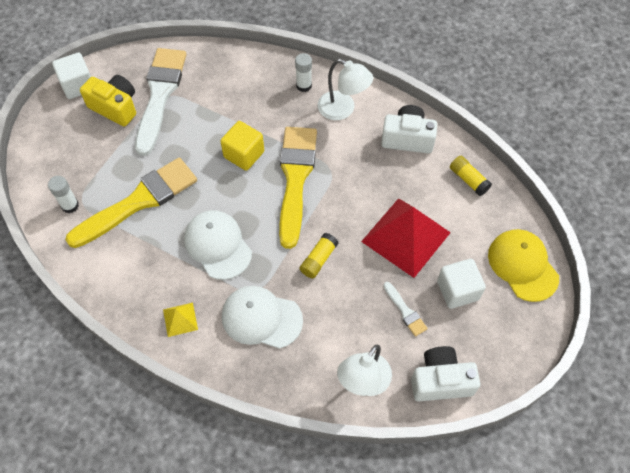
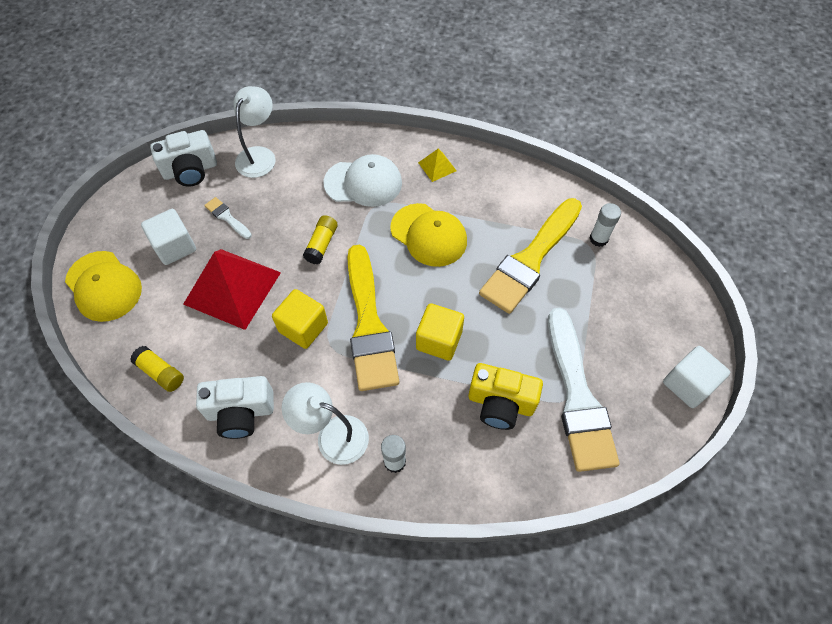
camera: 165 degrees right, 0 degrees up
yellow camera [80,75,136,127] -> yellow camera moved to [468,363,543,430]
white cap [184,210,252,280] -> yellow cap [390,203,467,267]
none -> yellow cube [272,289,328,349]

